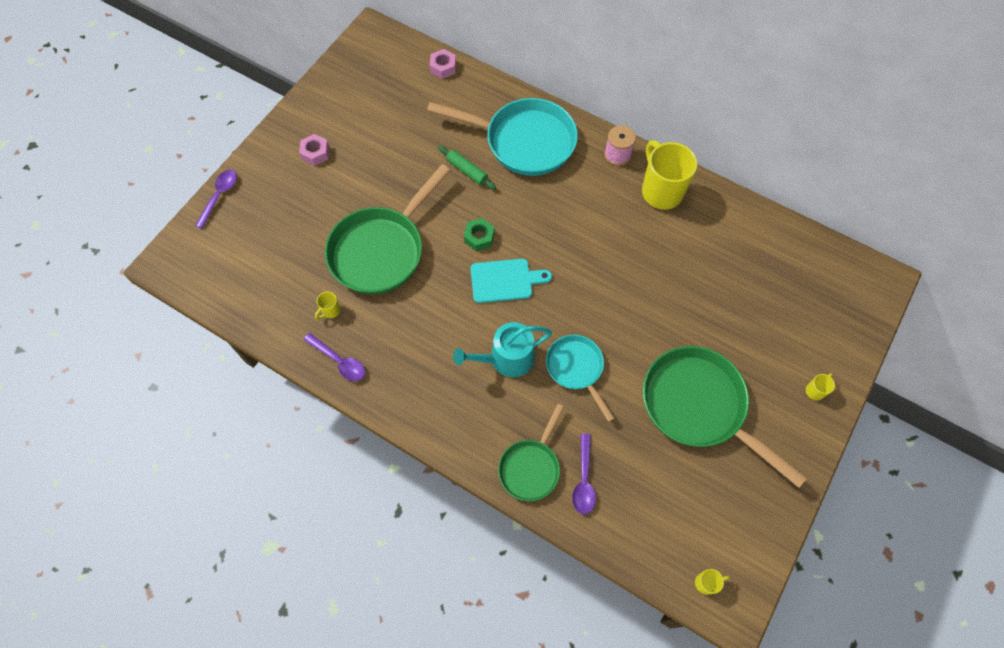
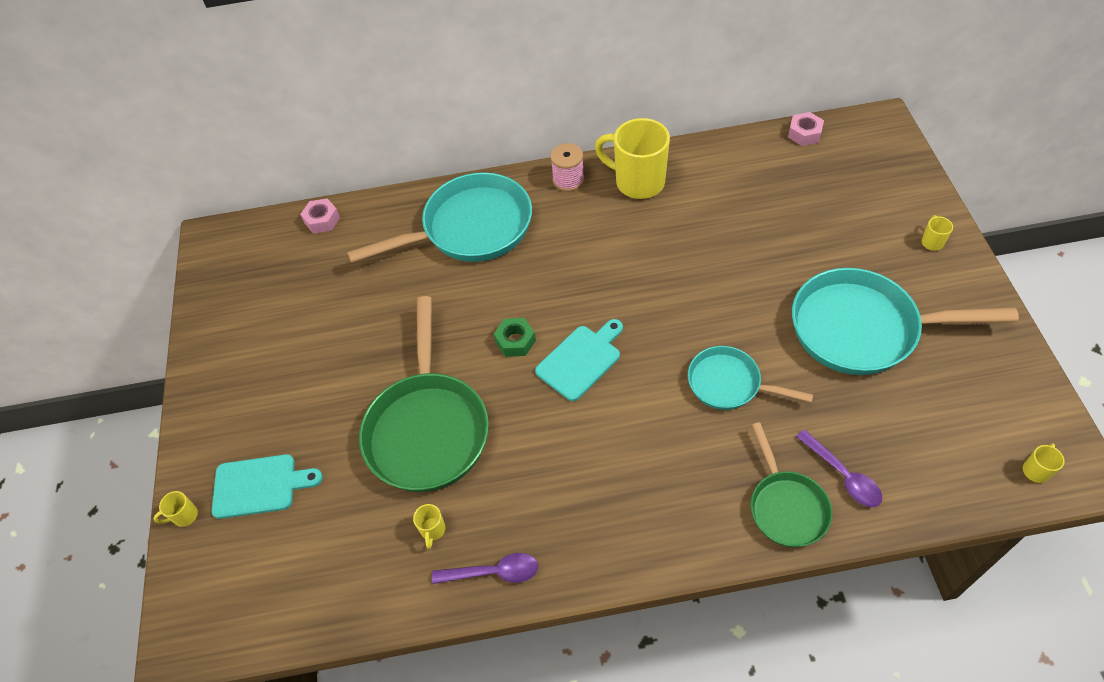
camera: 35 degrees left, 10 degrees down
purple spoon [195,170,237,229] -> yellow mug [153,491,198,527]
pink nut [299,134,329,166] -> pink nut moved to [788,112,824,146]
green rolling pin [438,146,496,190] -> none
turquoise watering can [453,322,552,377] -> none
green pan [643,346,807,488] -> turquoise pan [792,268,1019,375]
none -> turquoise cutting board [212,454,323,519]

